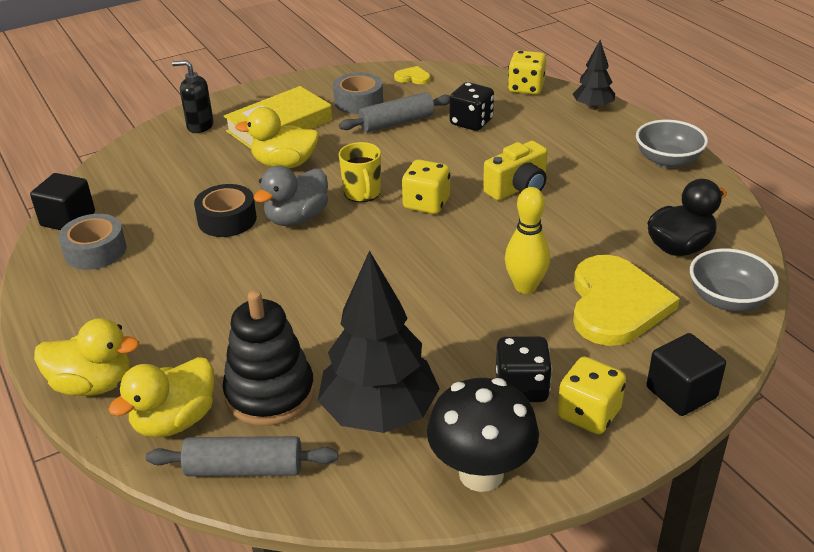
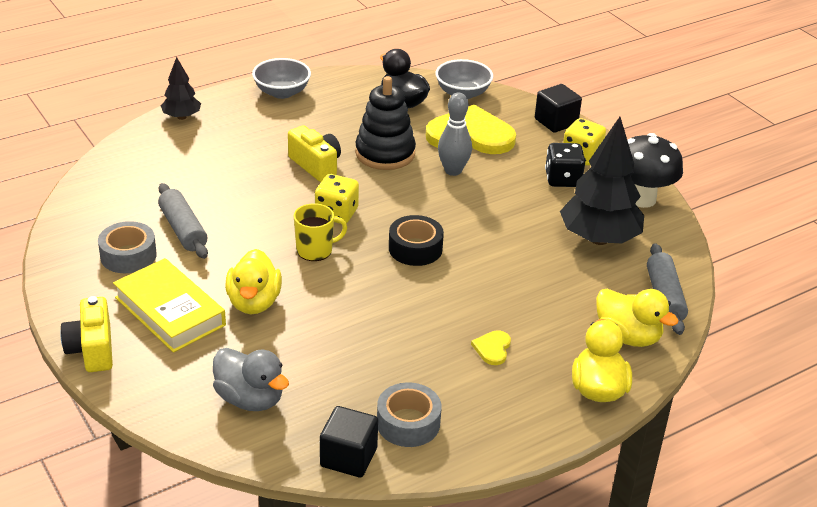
camera: 95 degrees left, 0 degrees up
black soap dispenser [172,60,214,133] -> none
black tape [194,184,257,237] -> black tape moved to [389,215,444,266]
black stacking toy [222,290,315,426] -> black stacking toy moved to [355,76,416,170]
grey duck [254,165,328,226] -> grey duck moved to [213,348,289,411]
yellow heart [394,66,431,84] -> yellow heart moved to [471,330,511,365]
black dice [450,82,494,131] -> none
yellow bowling pin [505,187,550,294] -> grey bowling pin [438,92,472,176]
yellow dice [508,51,546,95] -> none
none -> yellow camera [60,296,113,372]

